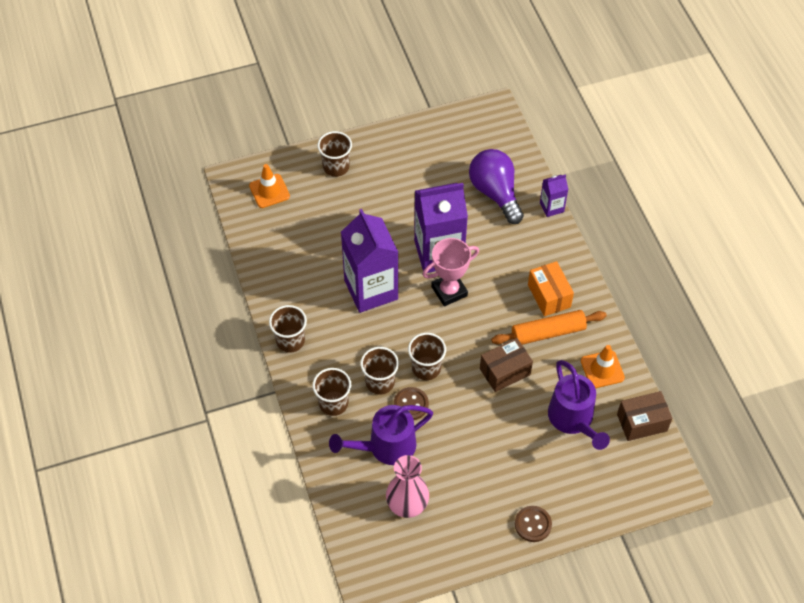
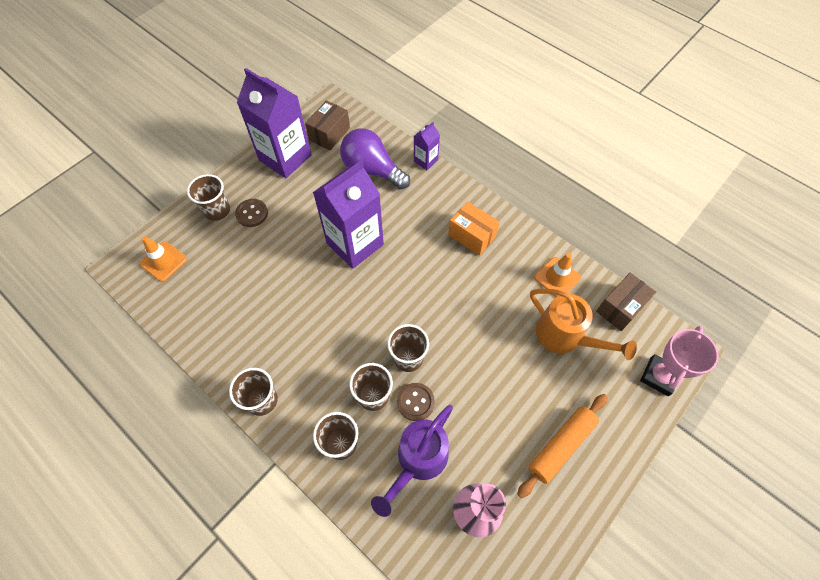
camera: 30 degrees left, 5 degrees up
purple carton [341,209,398,313] -> purple carton moved to [237,68,312,178]
pink trophy [423,238,479,306] -> pink trophy moved to [640,326,718,396]
brown box [480,338,533,392] -> brown box moved to [305,100,350,150]
orange rolling pin [491,310,607,345] -> orange rolling pin moved to [517,394,608,498]
brown button [515,506,552,542] -> brown button moved to [235,199,268,227]
purple watering can [548,360,610,450] -> orange watering can [530,288,637,360]

